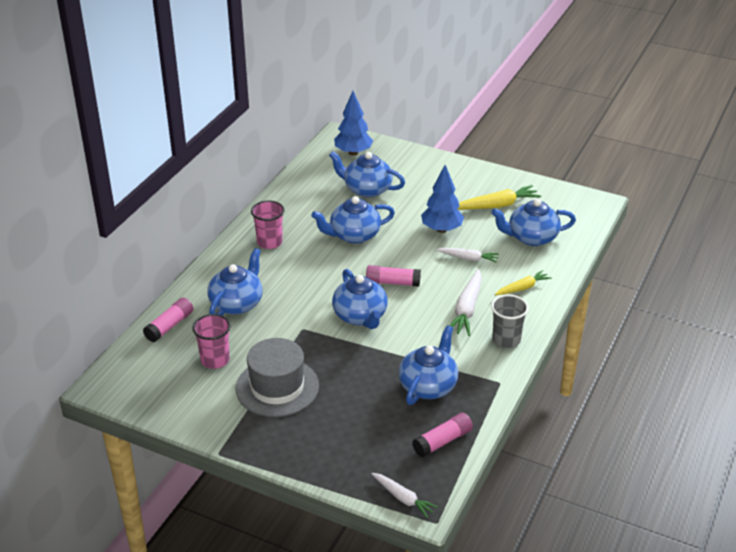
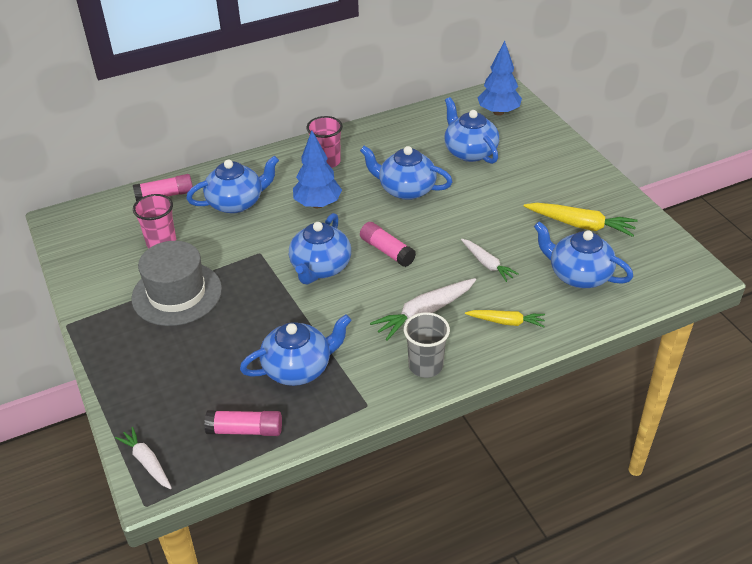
camera: 40 degrees right, 5 degrees up
white carrot [371,473,438,518] -> white carrot turned 150 degrees clockwise [115,427,172,489]
blue tree [421,165,464,233] -> blue tree moved to [293,131,342,208]

